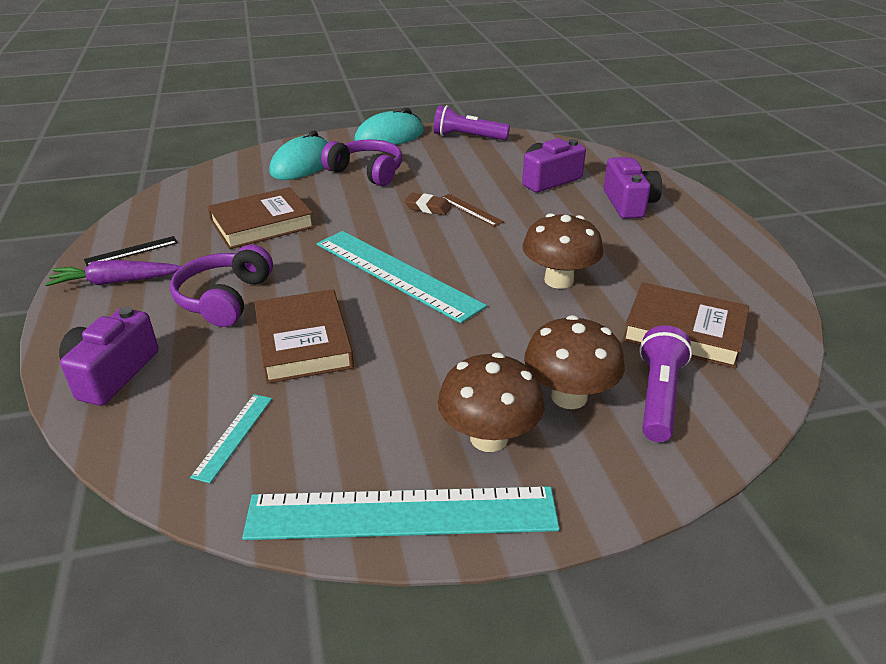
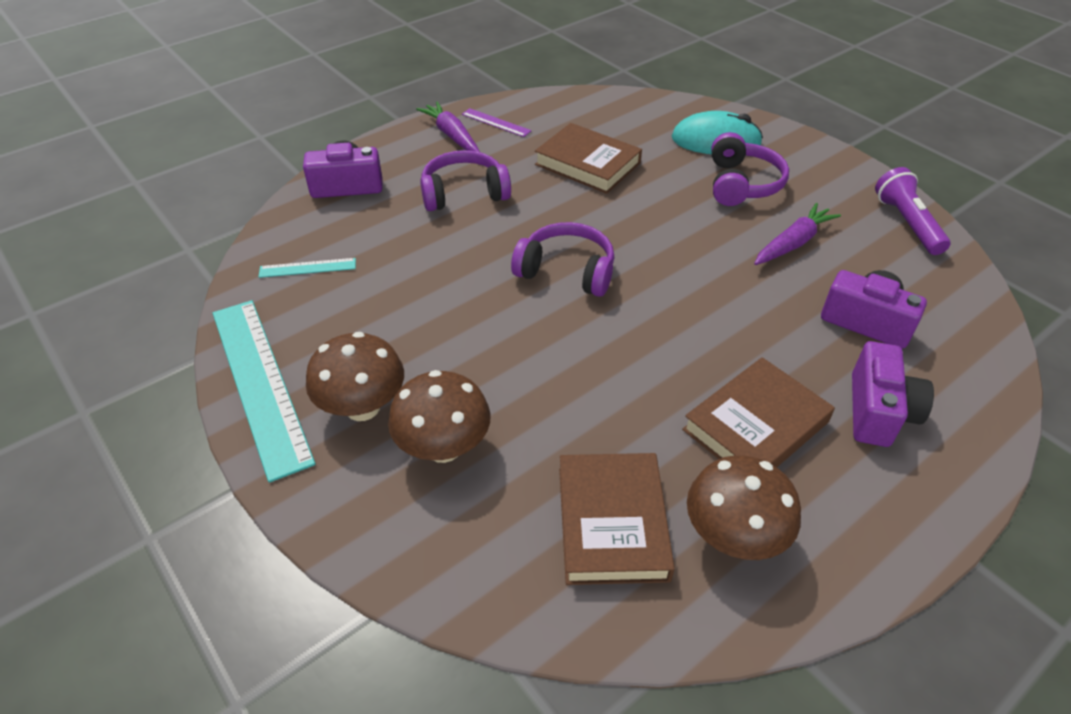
camera: 65 degrees right, 10 degrees up
black ruler [84,236,178,266] -> purple ruler [462,108,532,137]
brown book [254,289,354,384] -> brown book moved to [682,357,835,467]
turquoise ruler [317,231,487,324] -> purple headphones [511,222,614,297]
turquoise mouse [354,108,424,145] -> none
brown eraser [404,193,452,215] -> none
brown ruler [441,194,504,227] -> none
brown mushroom [522,213,603,289] -> brown mushroom moved to [687,455,801,560]
purple camera [603,157,662,219] -> purple camera turned 45 degrees counterclockwise [852,341,934,447]
purple flashlight [639,325,692,442] -> none
none -> purple carrot [754,203,841,265]

